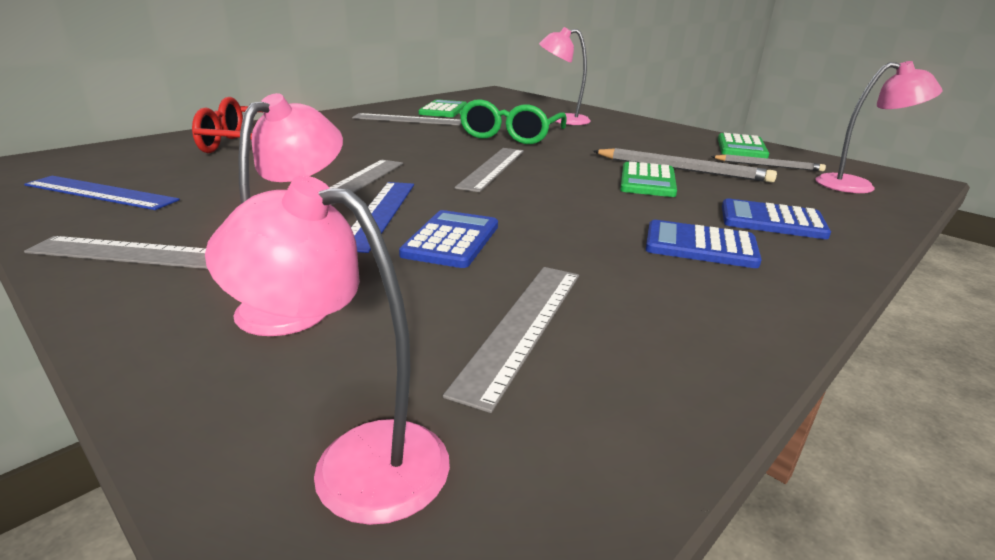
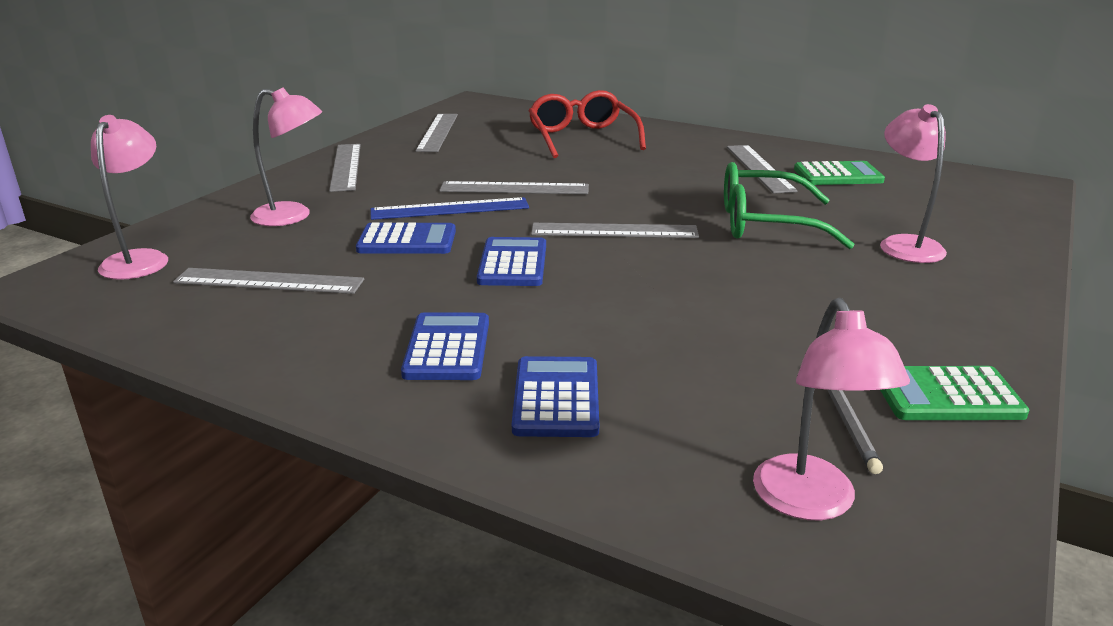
camera: 75 degrees right, 0 degrees up
blue ruler [24,176,180,210] -> grey ruler [416,114,458,152]
grey pencil [593,148,777,183] -> none
green calculator [620,161,677,197] -> none
none -> blue calculator [477,237,546,286]

